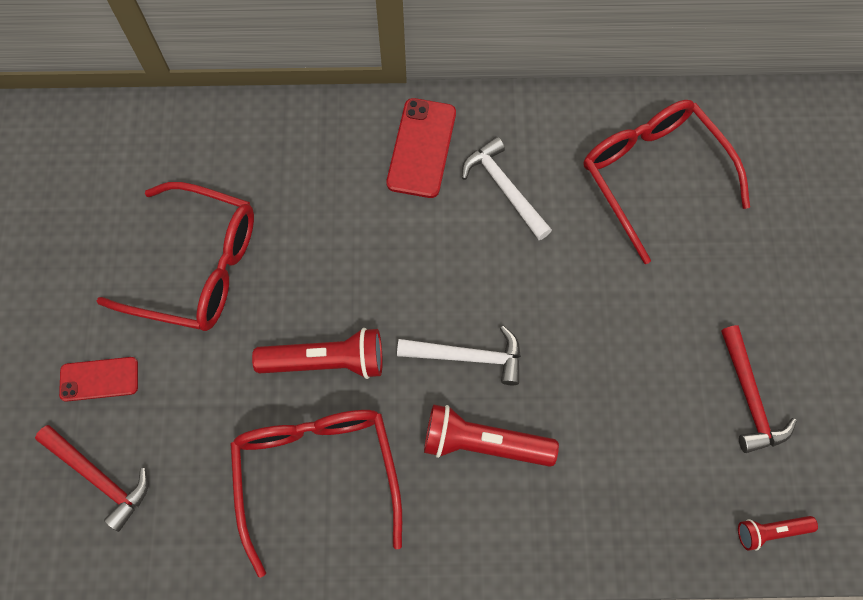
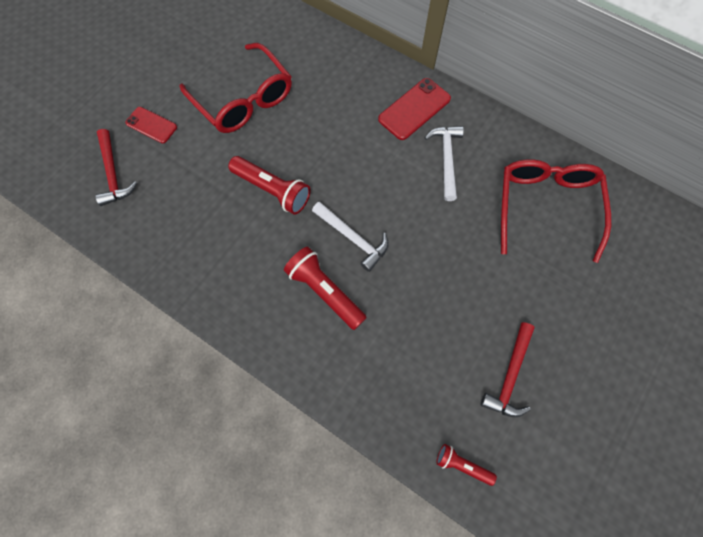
camera: 35 degrees right, 0 degrees up
red glasses [230,410,402,578] -> none

